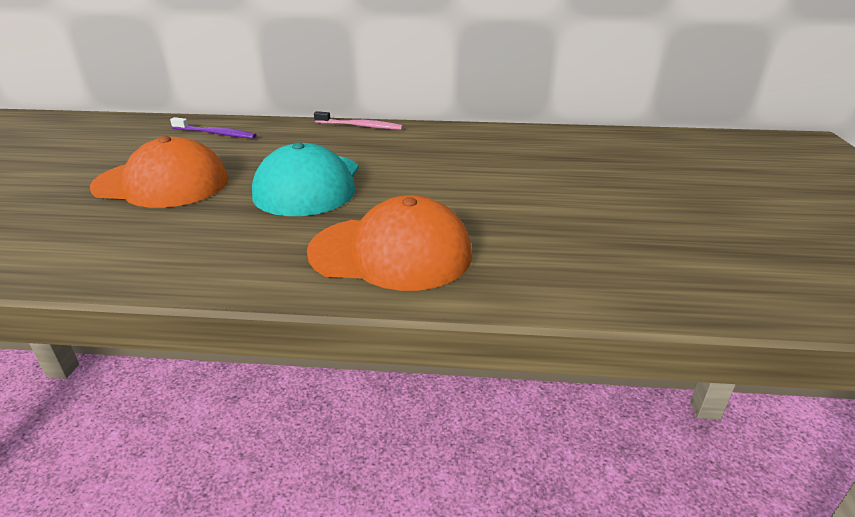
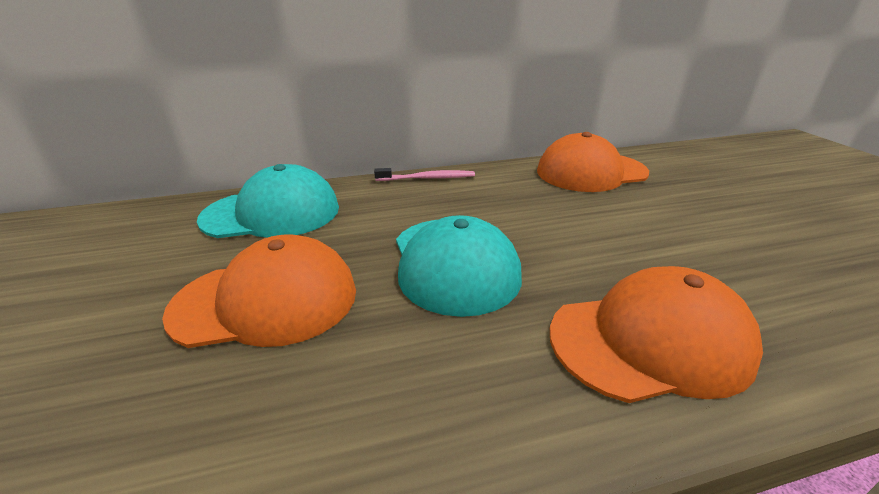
camera: 20 degrees left, 0 degrees up
purple toothbrush [170,117,257,139] -> turquoise cap [197,164,339,238]
none -> orange cap [537,132,649,192]

